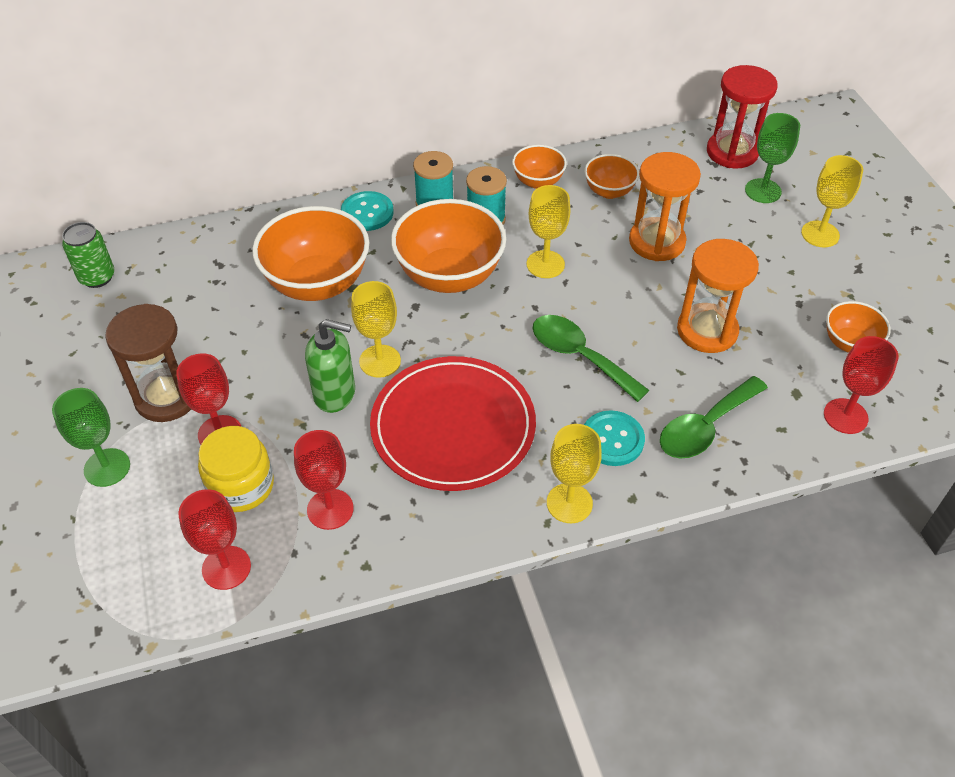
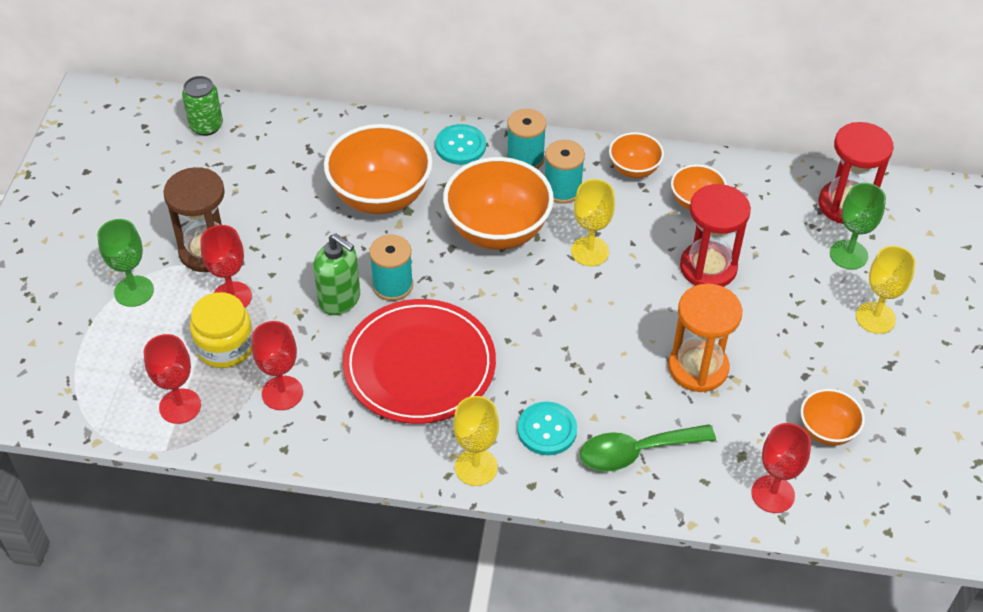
camera: 25 degrees right, 0 degrees up
yellow goblet [351,281,401,378] -> turquoise spool [369,235,413,301]
green spoon [533,315,649,402] -> none
orange hourglass [629,152,701,261] -> red hourglass [680,184,751,287]

